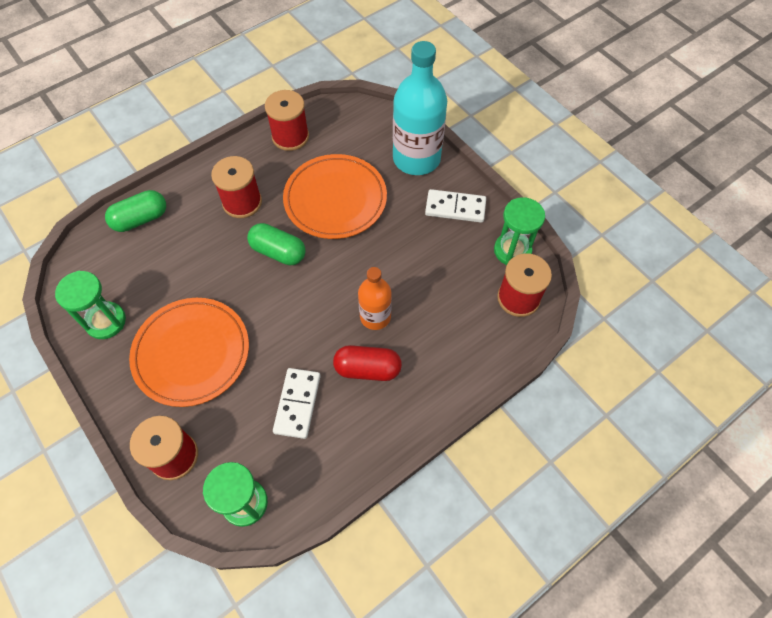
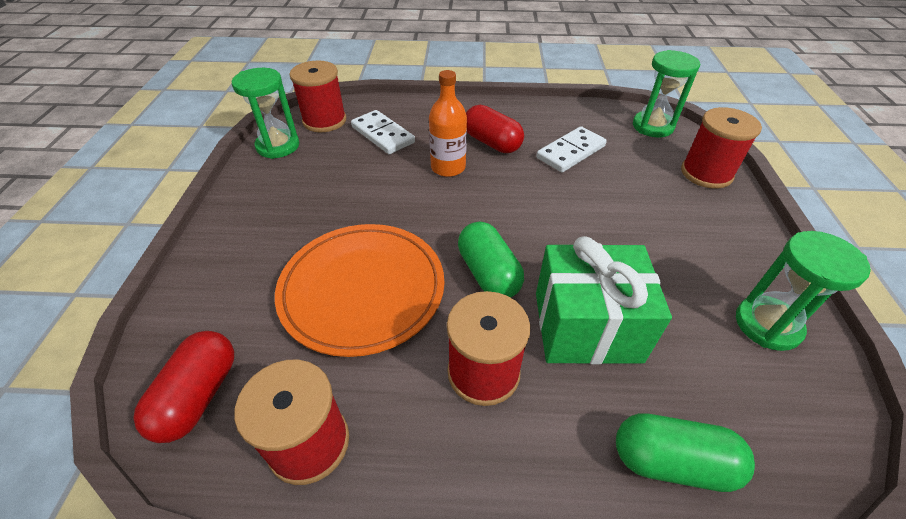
camera: 140 degrees left, 15 degrees down
orange plate [129,298,249,407] -> none
turquoise bottle [393,41,447,175] -> none
white domino [425,189,486,223] -> white domino moved to [351,110,415,154]
none -> red capsule [133,331,234,443]
none -> green gift [536,236,672,364]

